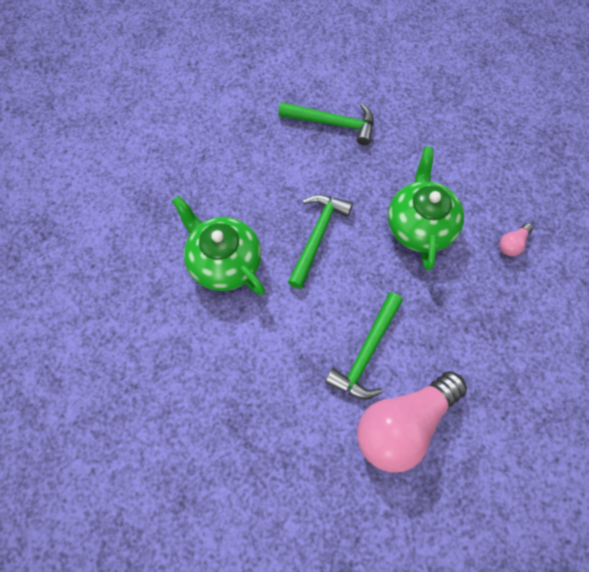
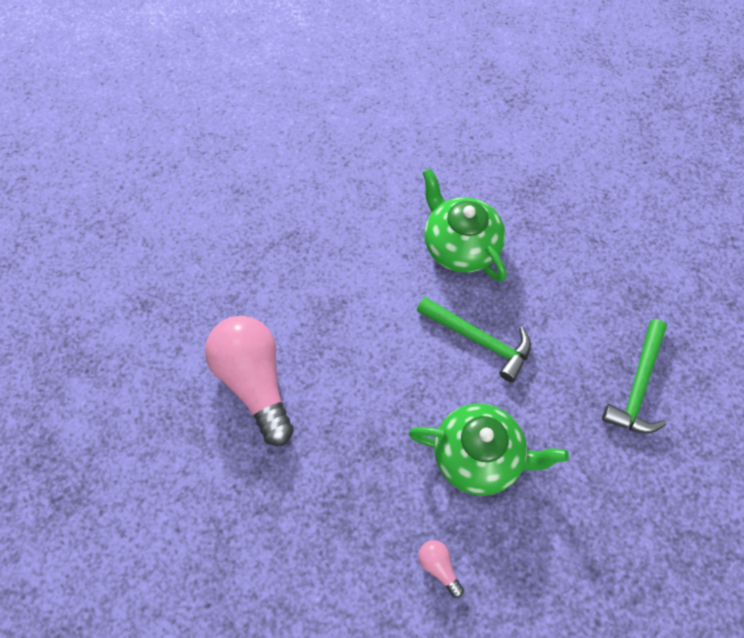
camera: 100 degrees right, 5 degrees down
green teapot [172,196,265,295] -> green teapot turned 90 degrees counterclockwise [423,168,506,282]
green hammer [325,292,403,399] -> none

